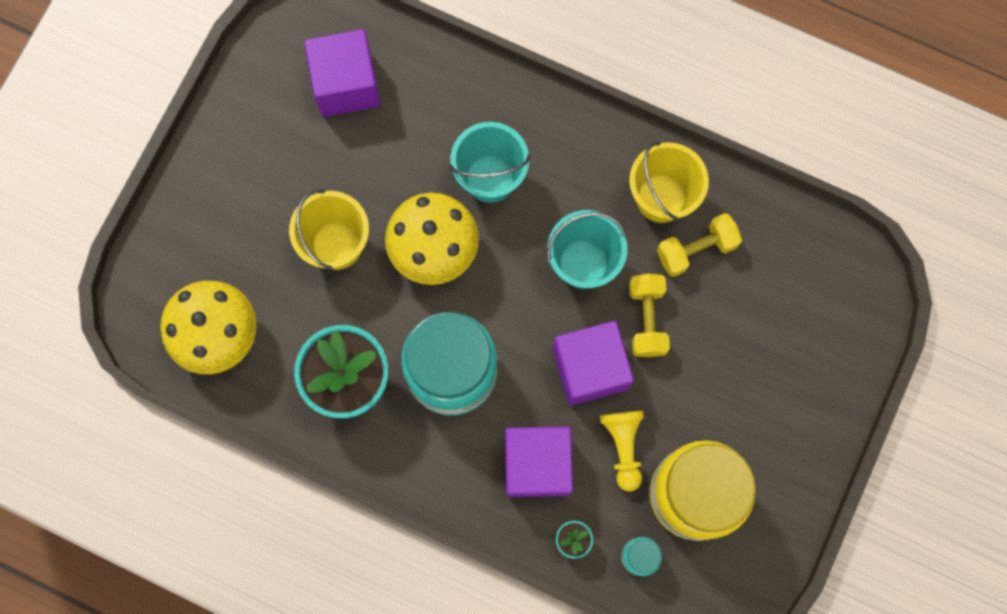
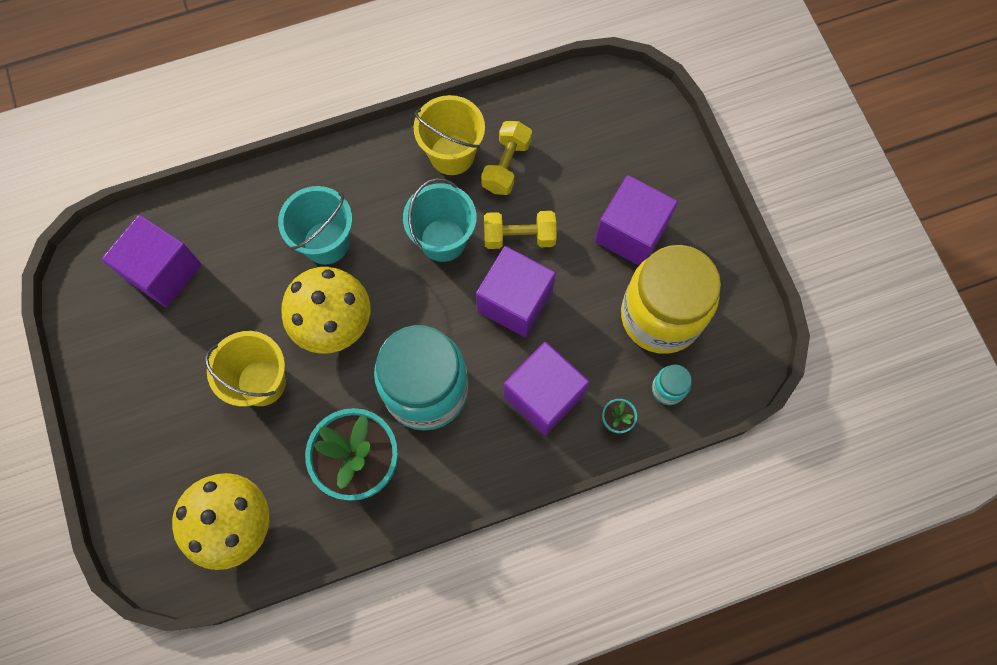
camera: 45 degrees left, 5 degrees down
yellow pawn [600,411,644,491] -> none
yellow dumbbell [629,274,670,357] -> yellow dumbbell turned 45 degrees counterclockwise [484,211,557,249]
none -> purple cube [595,175,678,265]

